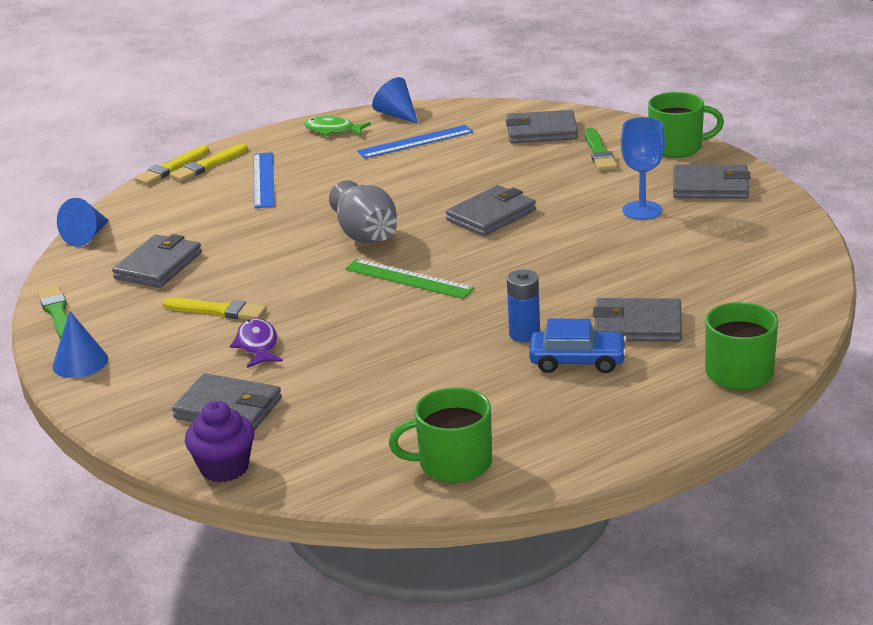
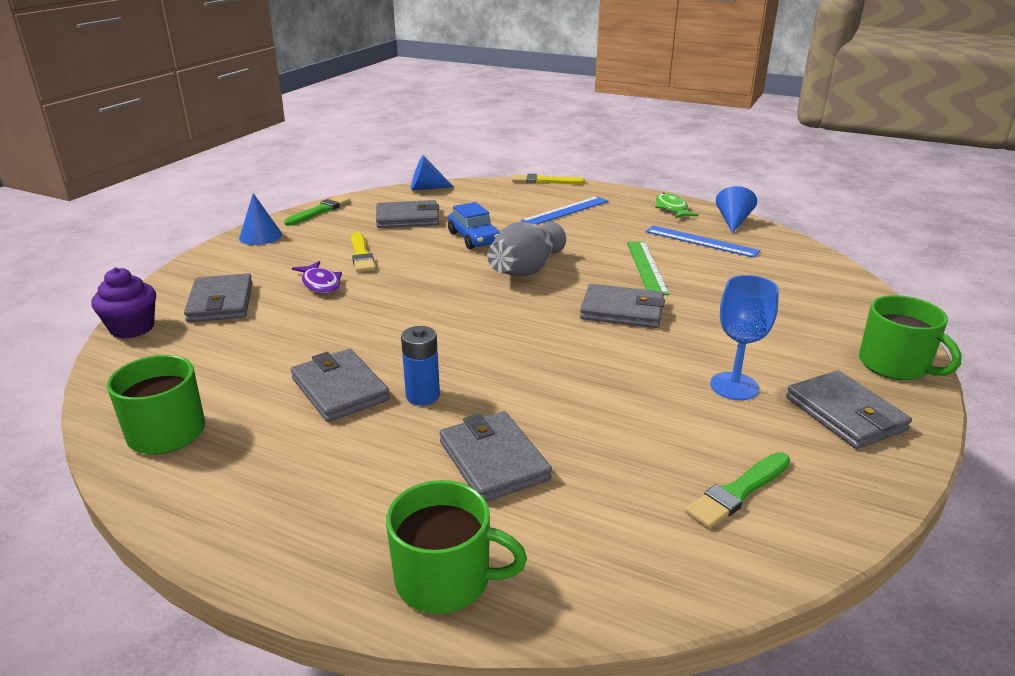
camera: 55 degrees right, 0 degrees up
yellow brush [169,144,248,181] -> none
purple fish [230,318,283,368] -> purple fish turned 105 degrees clockwise [292,261,342,294]
green ruler [345,259,475,299] -> green ruler moved to [627,241,670,295]
grey wallet [506,110,578,143] -> grey wallet moved to [291,349,390,422]
blue car [529,319,627,373] -> blue car moved to [448,202,500,249]
green brush [585,128,617,171] -> green brush moved to [685,452,790,528]

